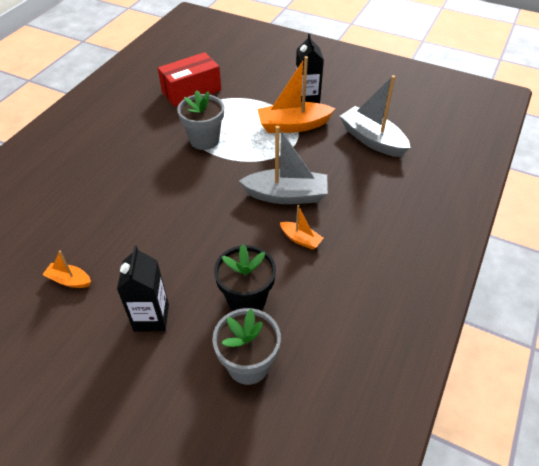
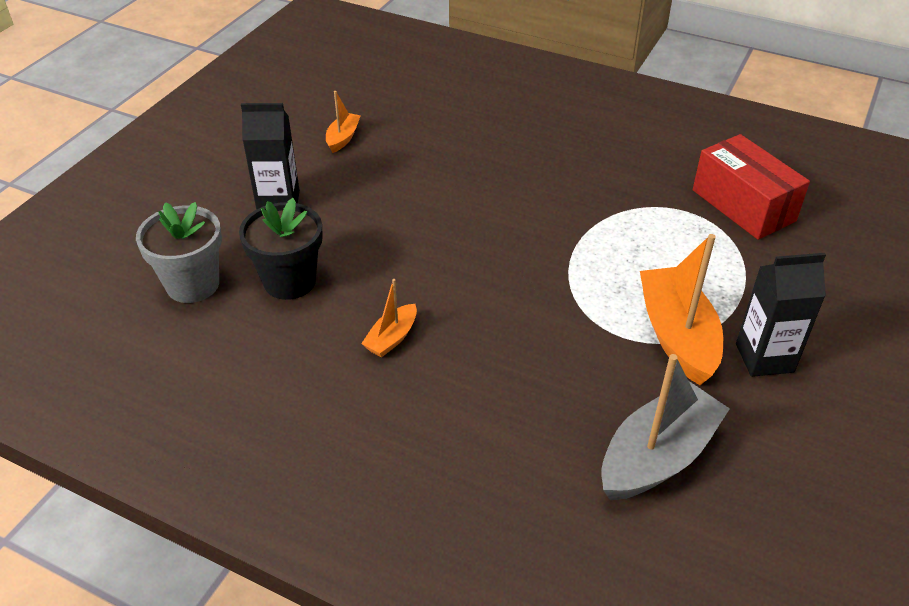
camera: 90 degrees right, 5 degrees down
grey flower pot [177,90,224,150] -> none
grey boat [239,126,328,204] -> none

